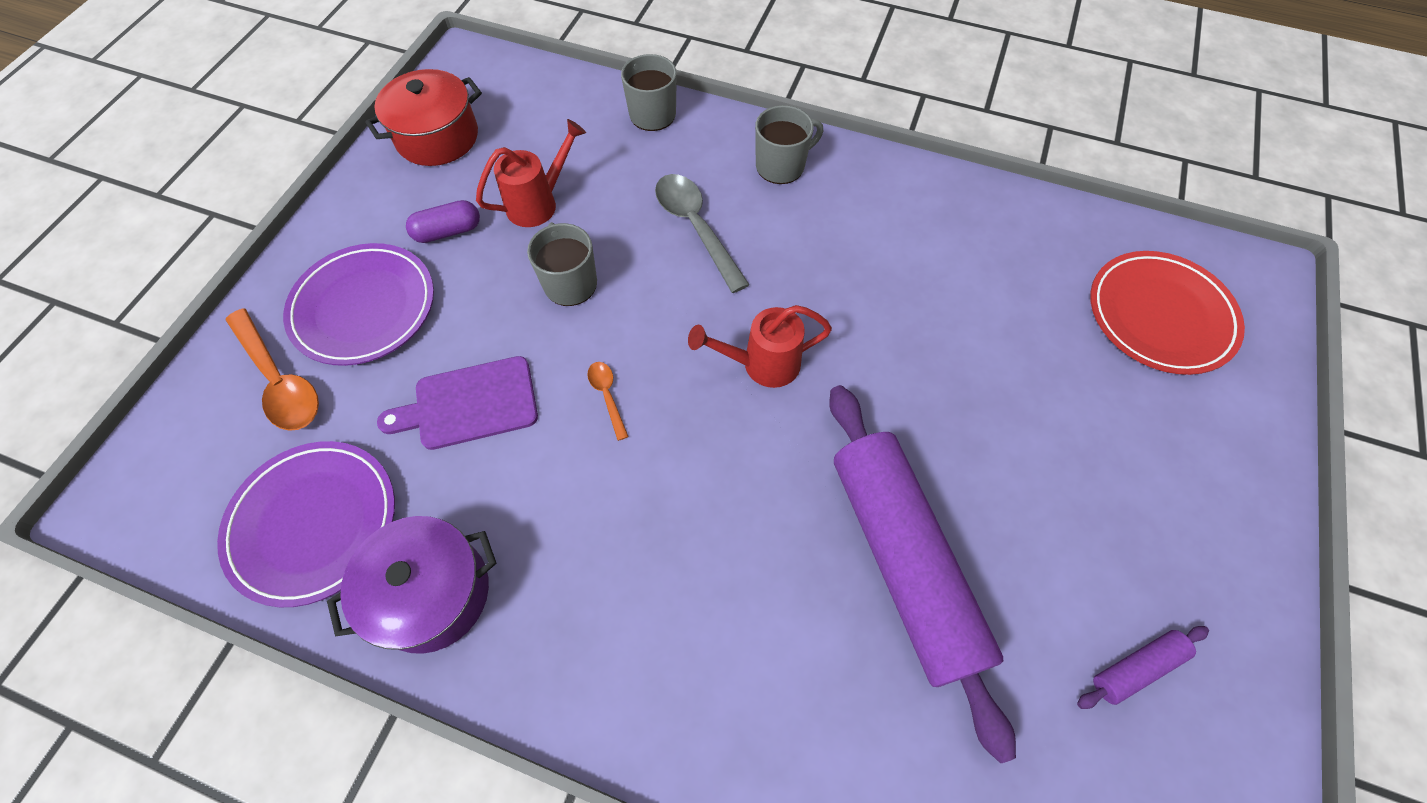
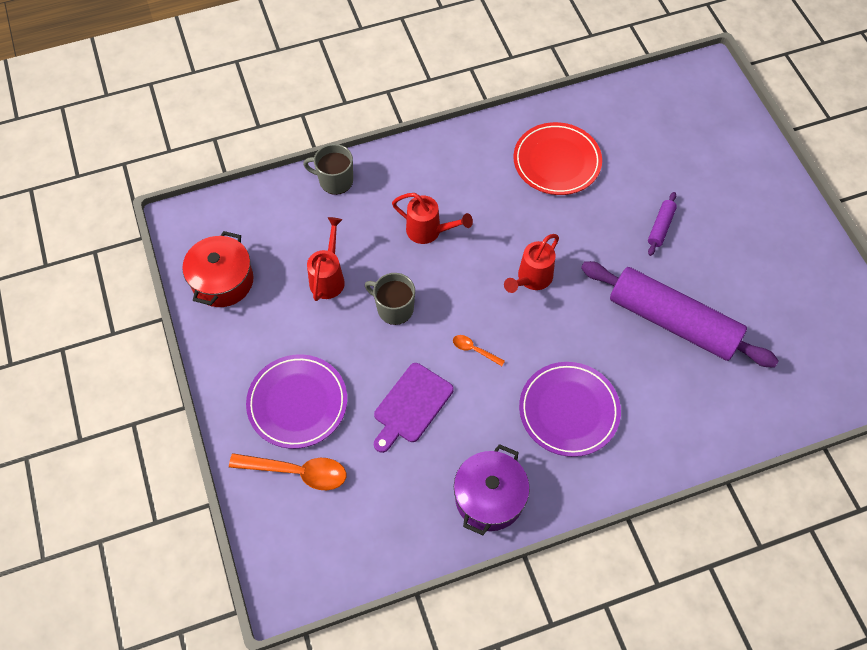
camera: 40 degrees left, 0 degrees up
purple plate [217,441,395,607] -> purple plate moved to [519,362,621,457]
purple capsule [406,200,480,243] -> none
grey spoon [655,174,750,293] -> red watering can [392,193,473,244]
grey mug [755,105,823,184] -> none
purple rolling pin [1077,626,1209,709] -> purple rolling pin moved to [648,192,677,256]
red plate [1090,251,1245,375] -> red plate moved to [513,122,602,195]

